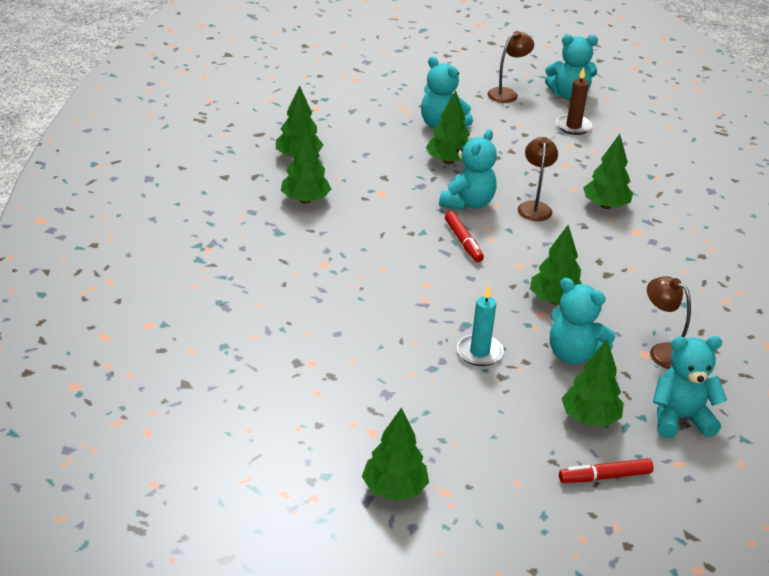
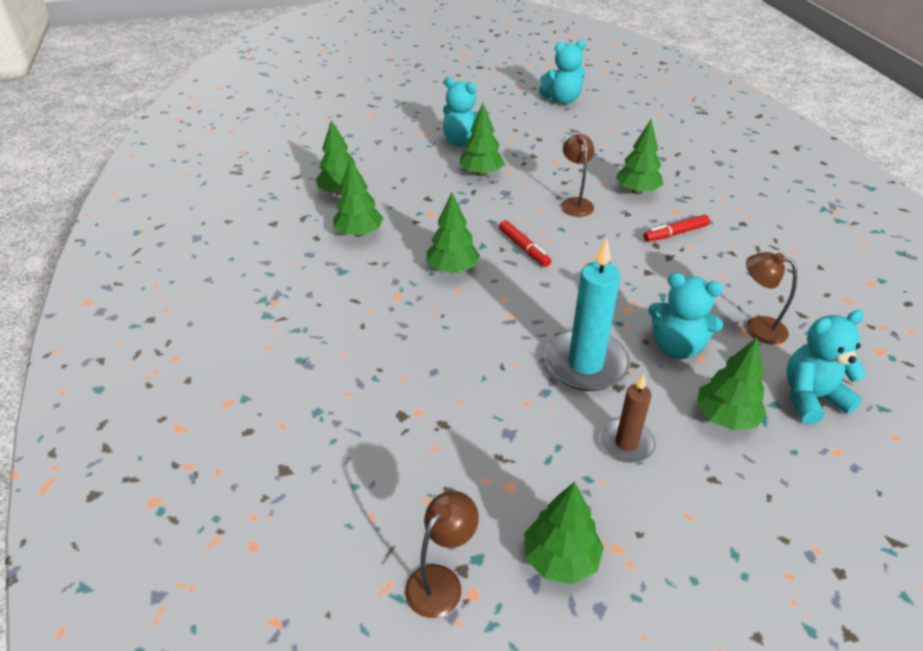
camera: 10 degrees left, 5 degrees up
turquoise teddy bear [439,129,497,210] -> none
turquoise candle [457,285,504,366] -> turquoise candle [544,239,630,391], size x1.71
brown lamp [487,31,534,103] -> brown lamp moved to [405,491,479,618]
green tree [530,225,582,305] -> green tree moved to [427,193,480,273]
brown candle [556,67,592,135] -> brown candle moved to [600,375,656,463]
red marker [559,458,654,483] -> red marker moved to [643,215,710,242]

